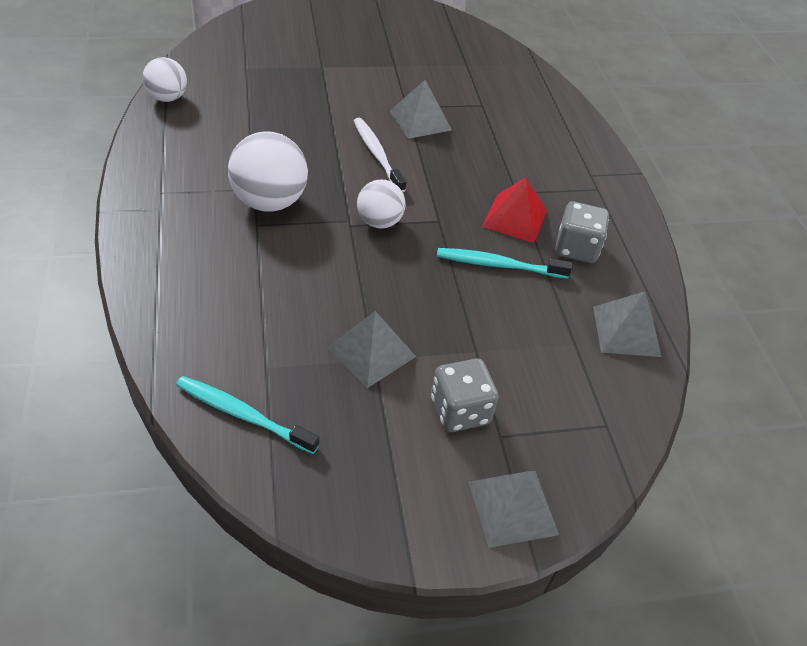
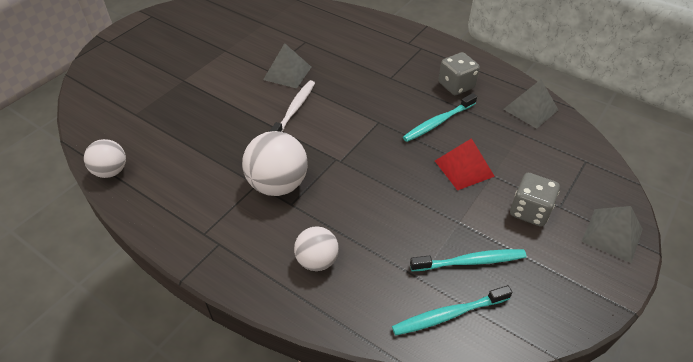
camera: 40 degrees left, 0 degrees up
grey pyramid [327,311,416,388] -> none
white toothbrush [354,118,406,192] -> white toothbrush turned 90 degrees clockwise [269,80,315,132]
white ball [357,180,406,229] -> white ball moved to [294,226,339,271]
red pyramid [482,177,547,243] -> red pyramid moved to [435,138,495,190]
none -> turquoise toothbrush [410,249,527,271]

